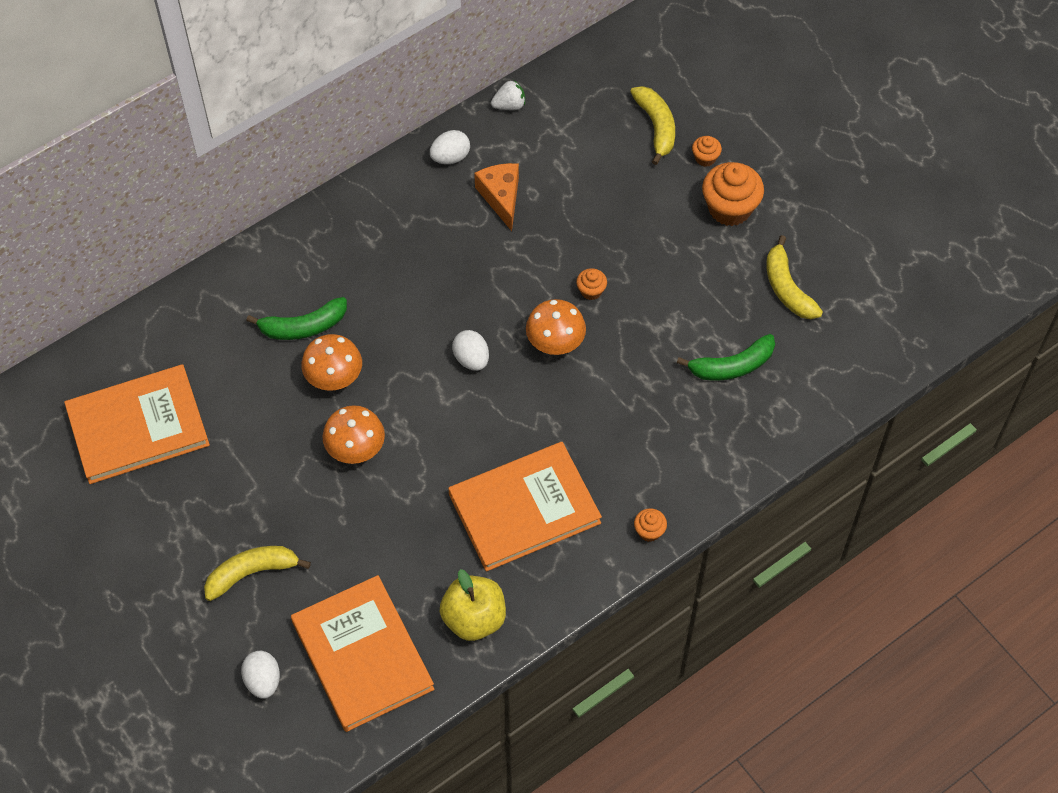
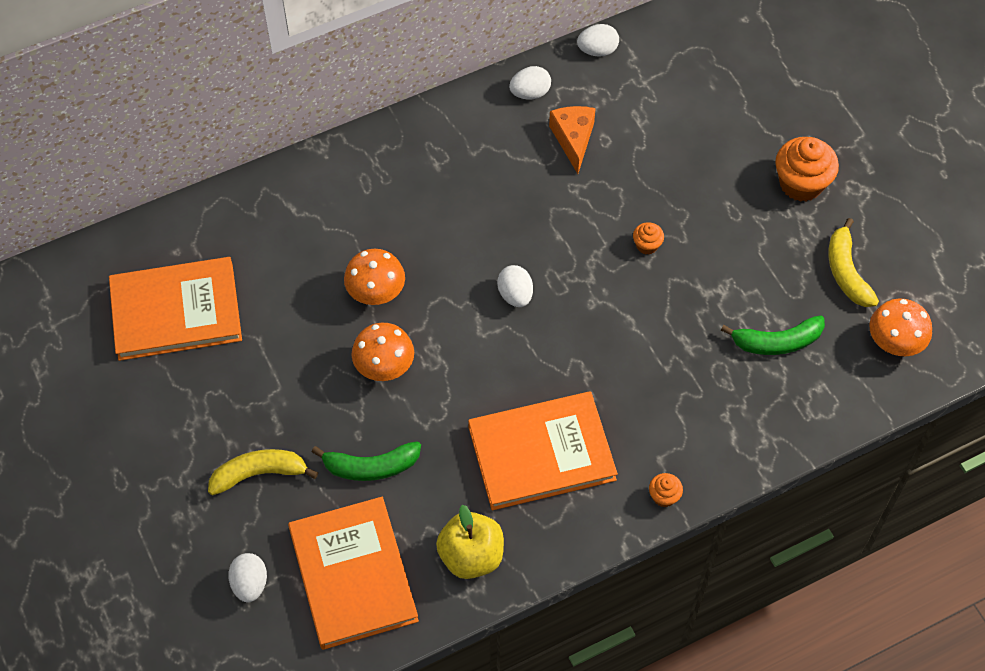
camera: 10 degrees right, 0 degrees up
green banana [246,297,347,340] -> green banana moved to [312,441,421,481]
white strawberry [491,80,525,110] -> white egg [577,24,619,57]
orange mushroom [526,299,586,355] -> orange mushroom moved to [869,298,932,356]
yellow banana [630,86,675,165] -> none
orange cupcake [692,136,722,167] -> none

